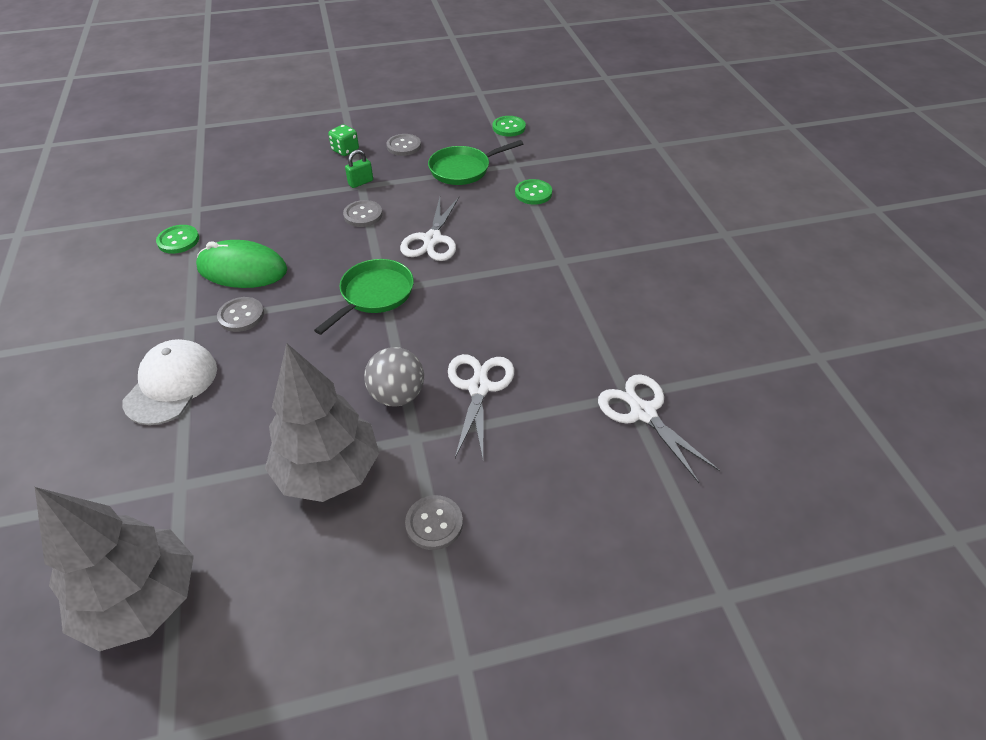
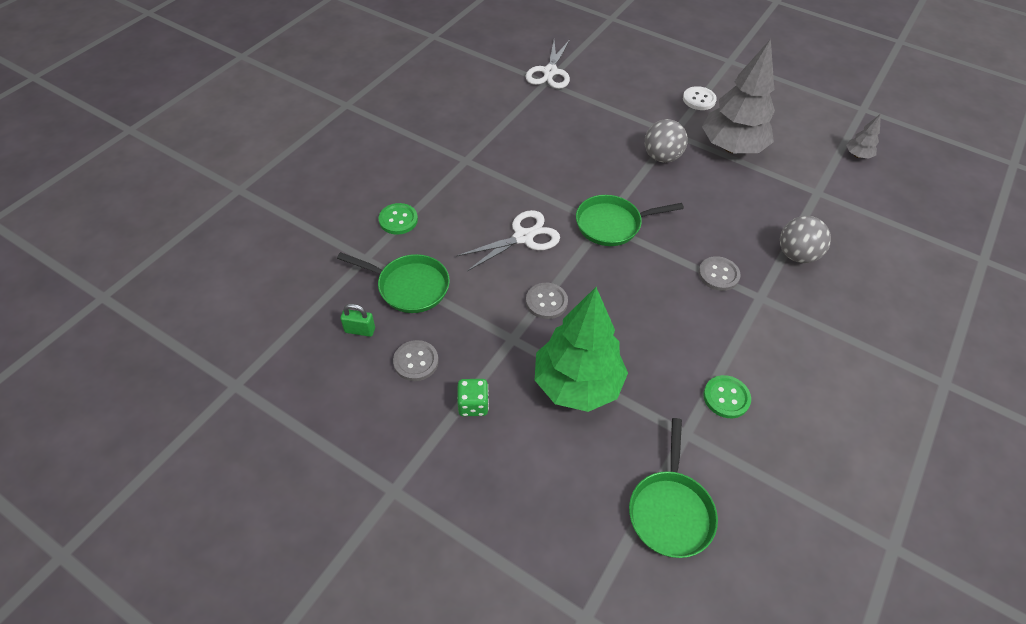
camera: 135 degrees left, 5 degrees up
grey tree [35,487,194,651] -> grey tree [846,114,881,159], size x0.43
white cap [122,339,217,425] -> grey ball [780,216,831,263]
green mouse [196,240,287,288] -> none
green padlock [345,150,373,188] -> green padlock moved to [340,304,375,337]
grey button [405,495,463,550] -> white button [683,86,717,110]
white scissors [448,354,514,459] -> none
green button [493,116,526,137] -> none
none -> green tree [535,287,628,412]
none -> green pan [629,418,718,558]

